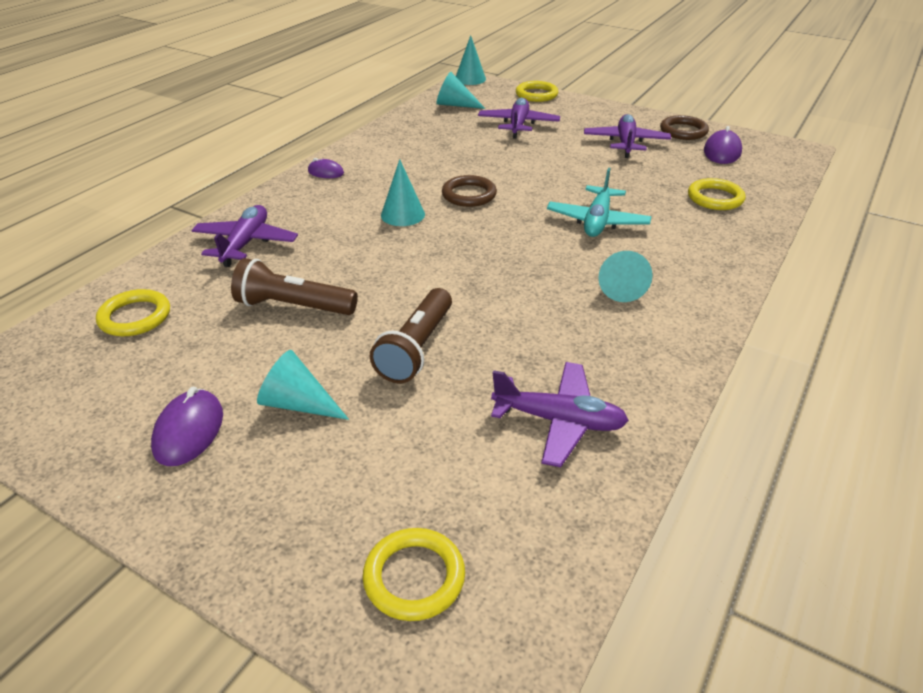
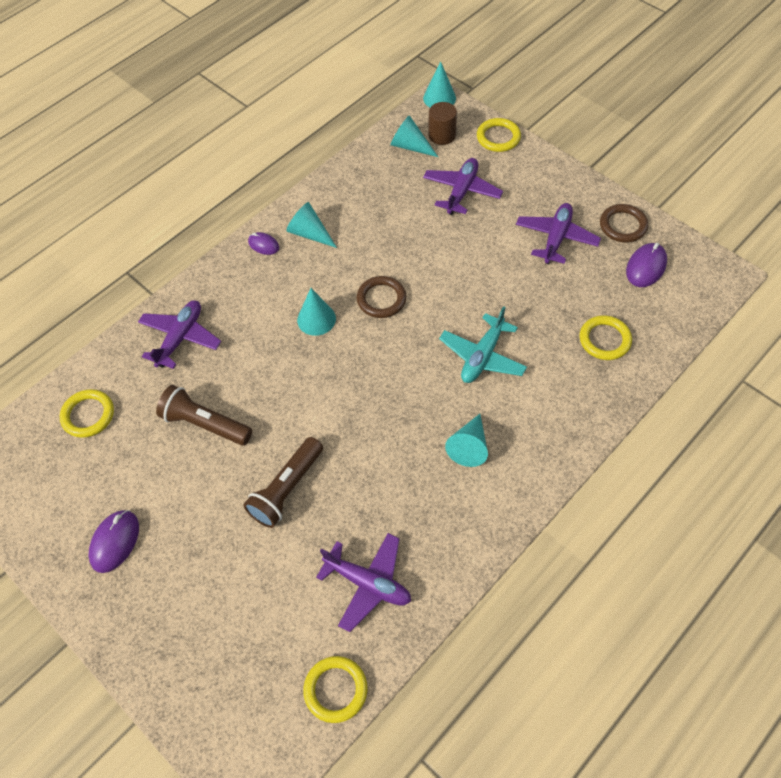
camera: 15 degrees right, 20 degrees up
turquoise cone [257,350,349,420] -> turquoise cone moved to [286,202,337,248]
yellow ring [363,528,465,621] -> yellow ring moved to [303,656,368,723]
none -> brown cylinder [428,102,457,145]

